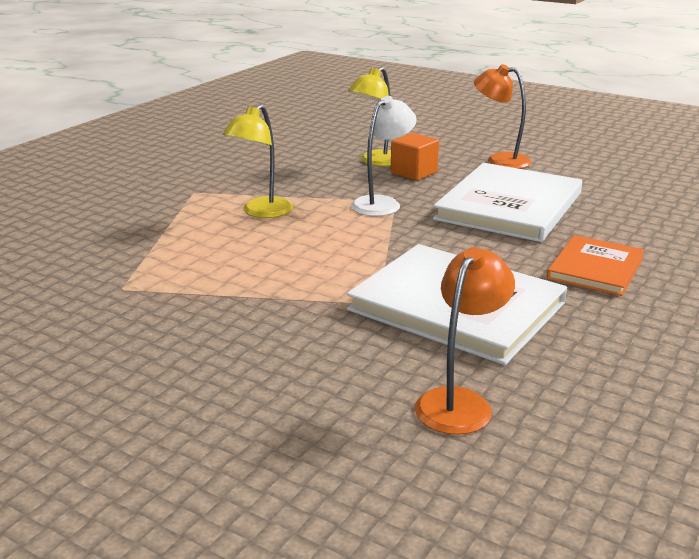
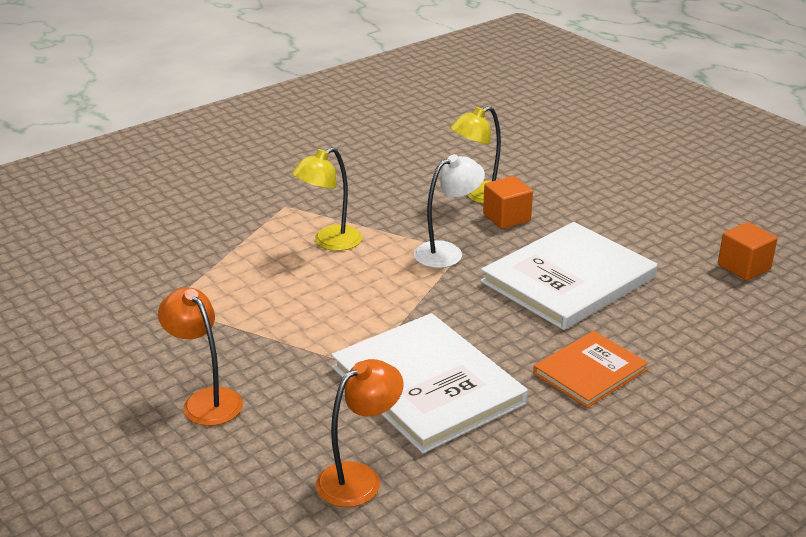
camera: 20 degrees right, 5 degrees up
orange lamp [474,64,532,169] -> orange lamp moved to [158,287,243,426]
none -> orange cube [718,222,777,281]

